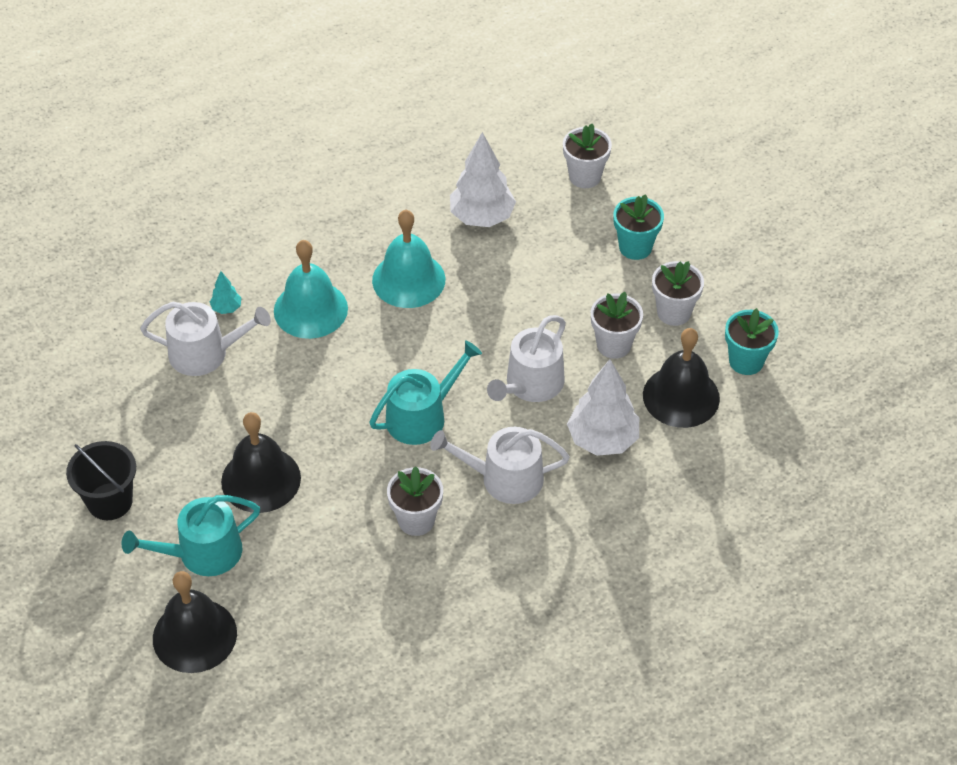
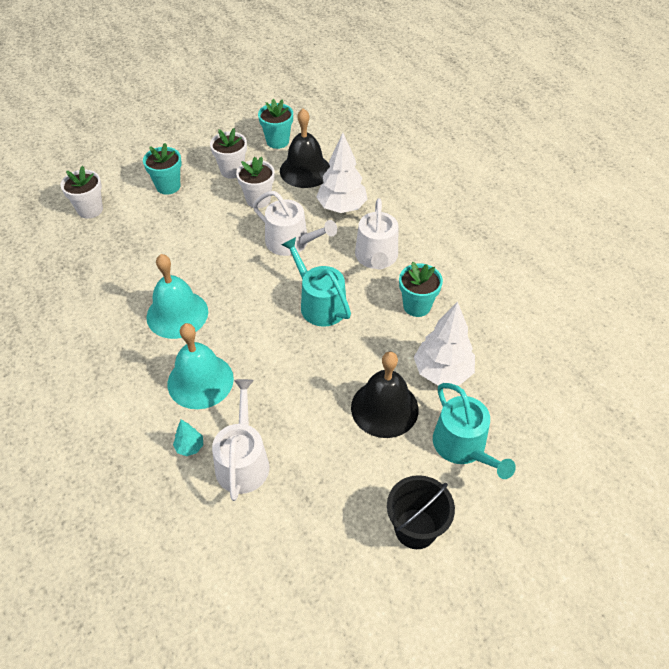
camera: 90 degrees left, 0 degrees up
black bell [153,571,237,673] -> none
white flower pot [387,466,443,536] -> turquoise flower pot [399,262,443,317]
white tree [450,132,516,227] -> white tree moved to [414,302,475,385]

